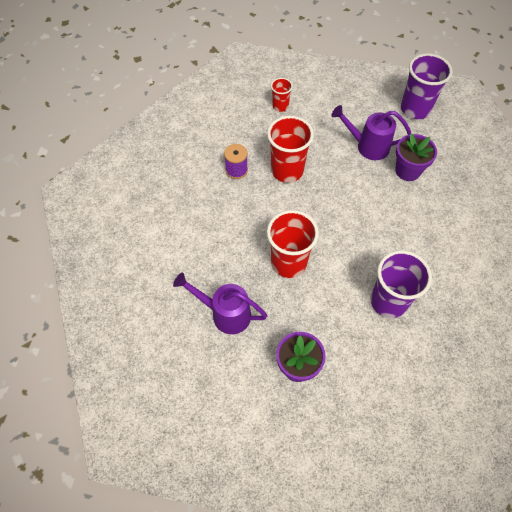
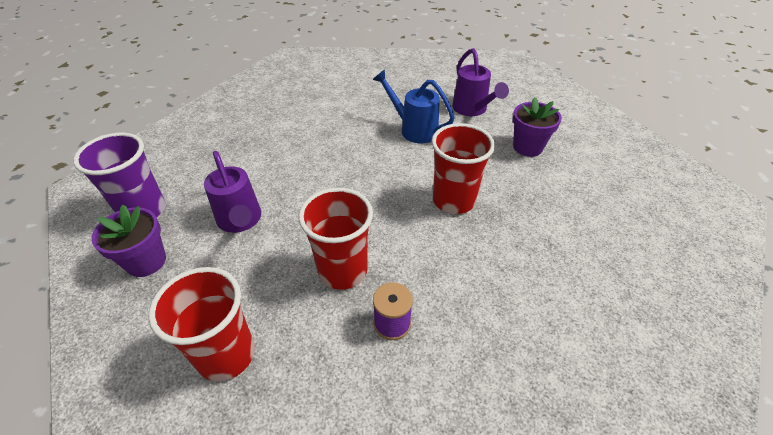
camera: 130 degrees left, 15 degrees down
purple watering can [173,272,267,334] -> purple watering can moved to [452,48,509,116]
red cup [271,78,293,112] -> red cup [149,267,255,382], size x1.87
purple cup [370,250,432,318] -> blue watering can [373,69,455,143]
purple flower pot [395,134,437,181] -> purple flower pot moved to [92,205,166,277]

